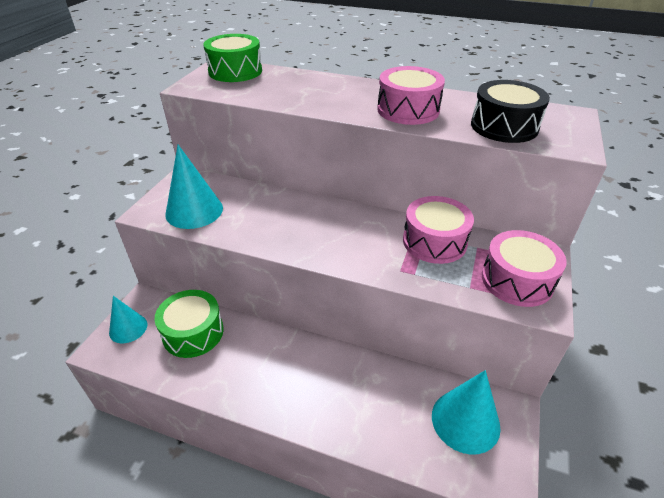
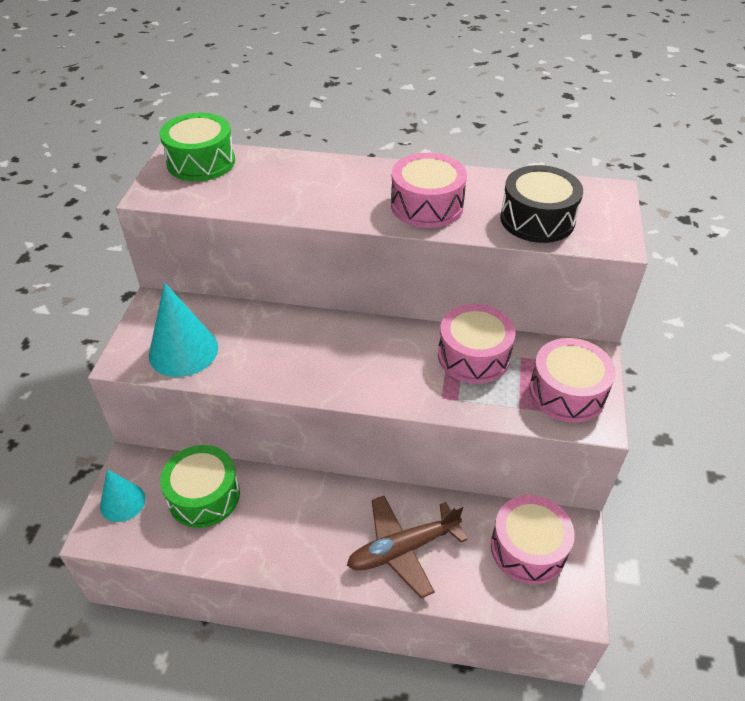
camera: 10 degrees left, 5 degrees up
turquoise cone [432,370,500,455] -> pink drum [491,495,575,584]
none -> brown plane [347,496,468,598]

